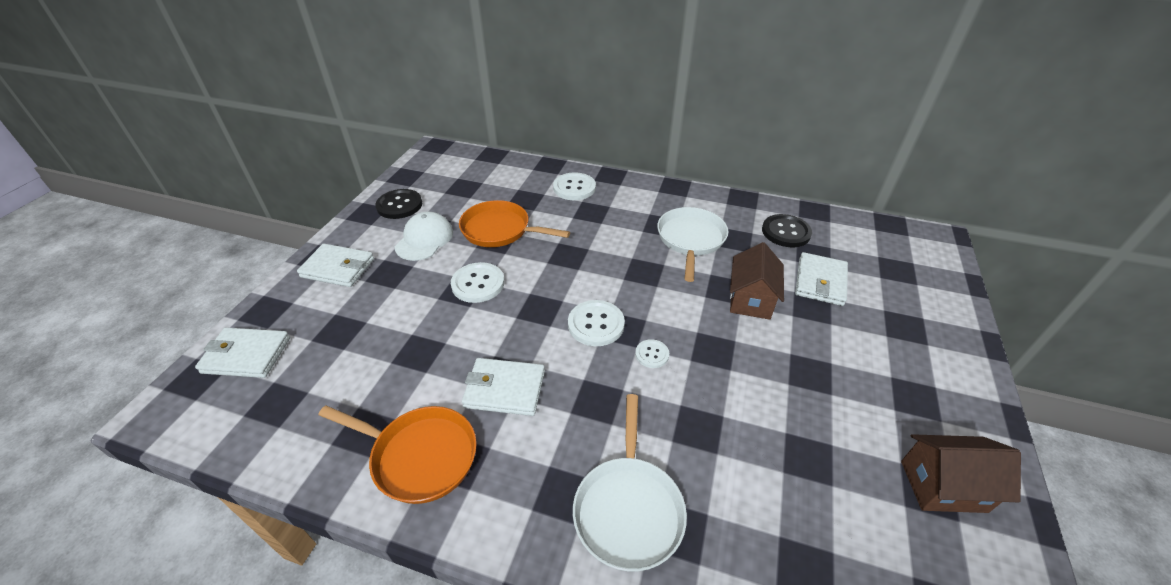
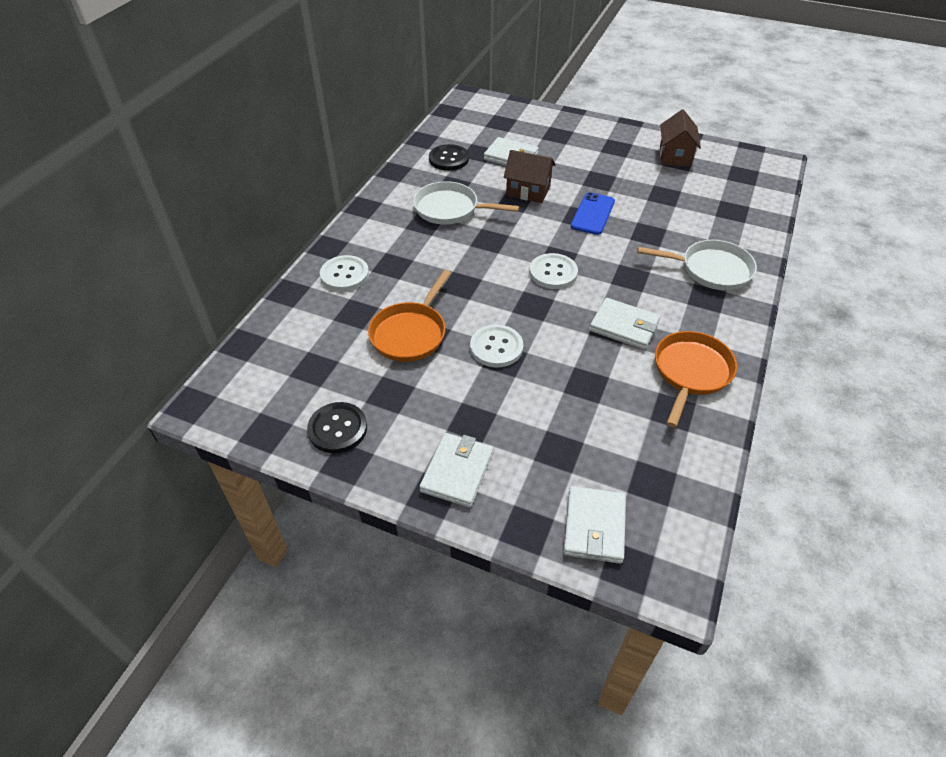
camera: 85 degrees left, 5 degrees up
white cap [395,212,453,261] -> none
white wallet [462,358,545,416] -> white wallet turned 75 degrees counterclockwise [589,298,660,350]
white button [635,339,669,368] -> none
none -> blue phone [571,192,615,235]

